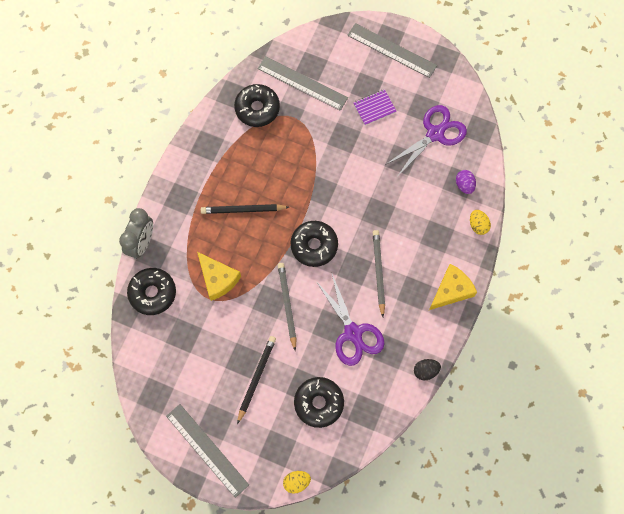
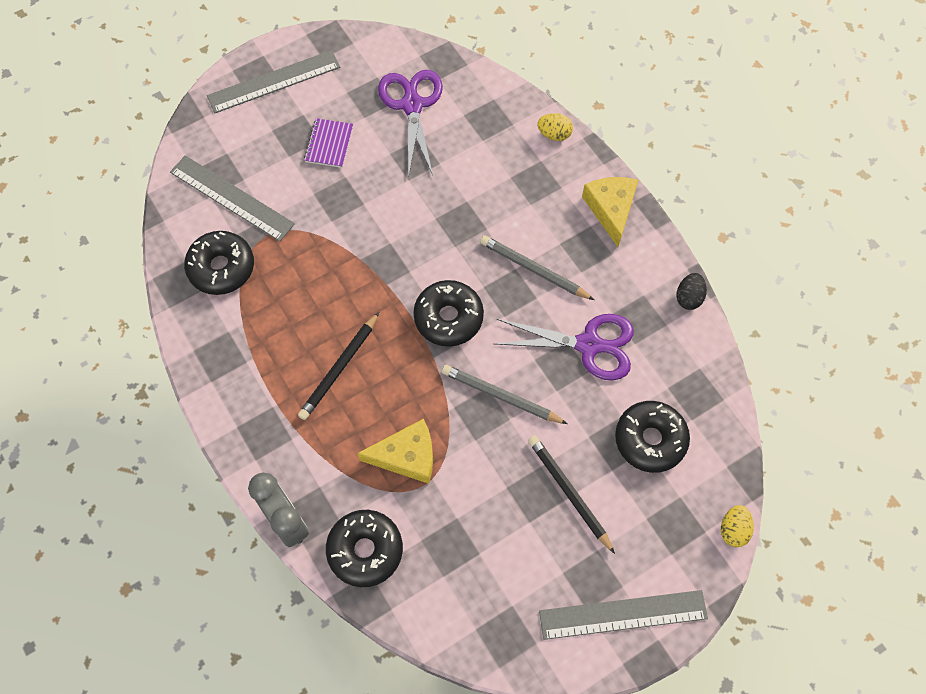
camera: 55 degrees left, 5 degrees down
grey ruler [257,56,348,111] -> grey ruler turned 60 degrees clockwise [170,155,295,241]
purple egg [456,170,476,194] -> none

